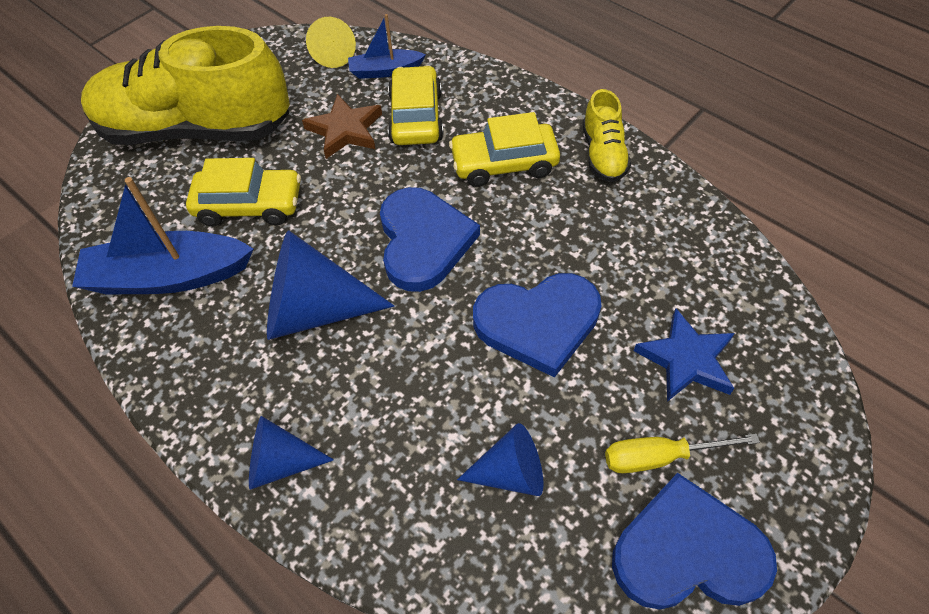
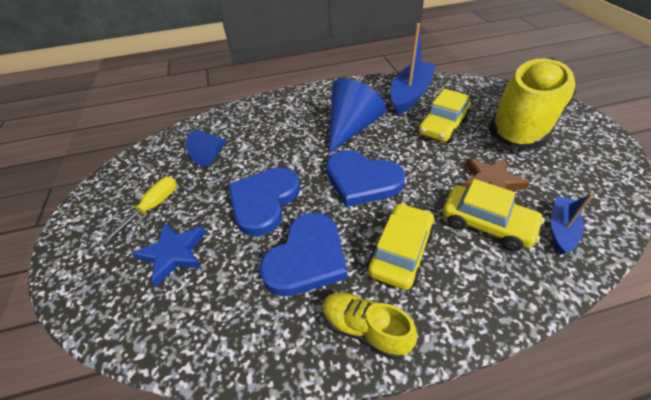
camera: 125 degrees right, 10 degrees down
blue cone [249,416,334,490] -> none
yellow cone [306,17,356,68] -> none
blue heart [612,473,777,610] -> blue heart moved to [259,213,347,296]

